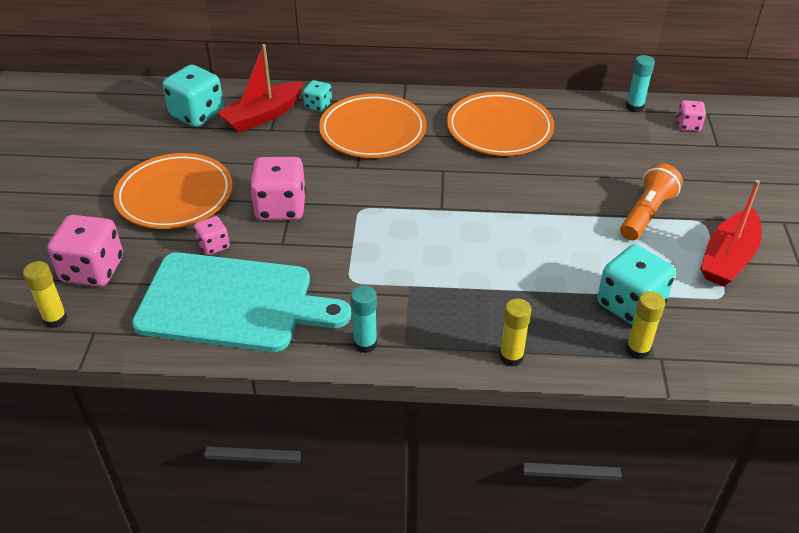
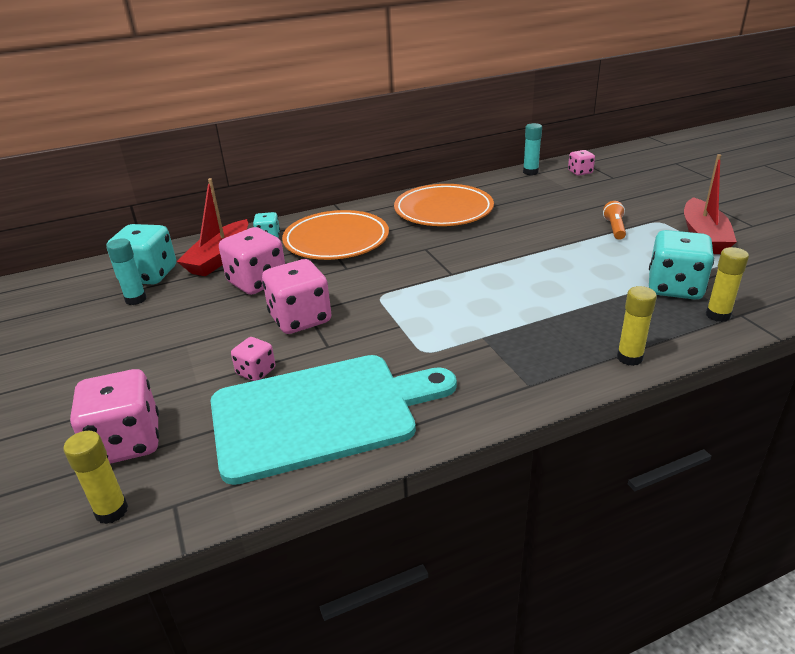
camera: 25 degrees left, 10 degrees down
orange plate [113,153,233,229] -> none
turquoise glue stick [351,285,377,353] -> turquoise glue stick moved to [107,238,147,305]
orange flashlight [620,163,683,240] -> orange flashlight [603,201,626,240], size x0.61
none -> pink dice [219,227,285,295]

